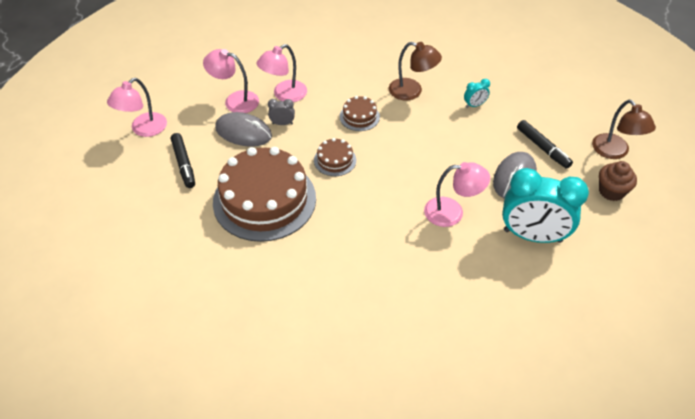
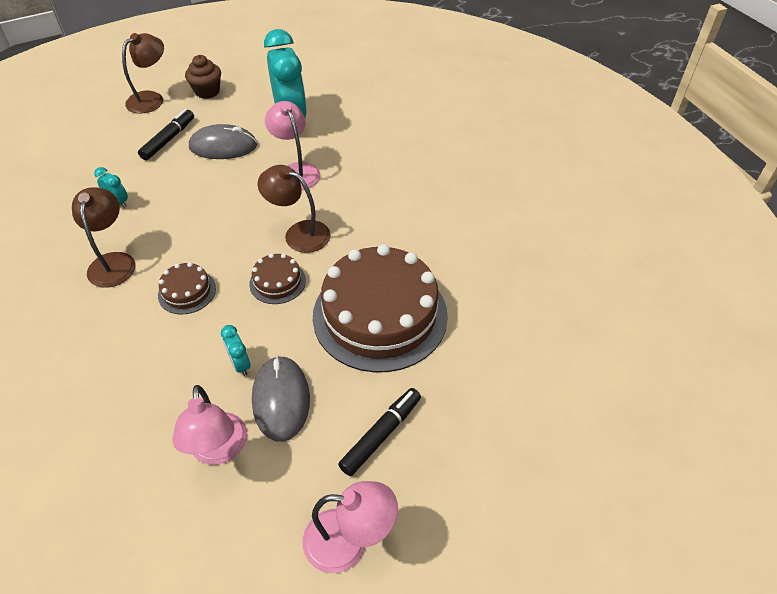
camera: 120 degrees left, 0 degrees up
pink lamp [256,44,307,102] -> none
grey clock [268,99,295,125] -> turquoise clock [221,325,250,376]
none -> brown lamp [258,165,331,253]

